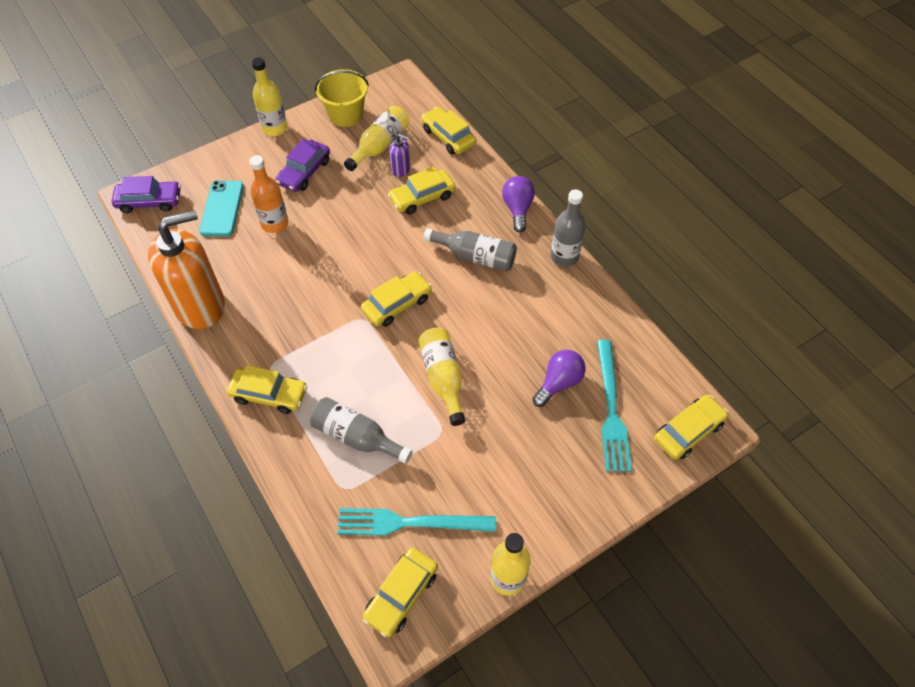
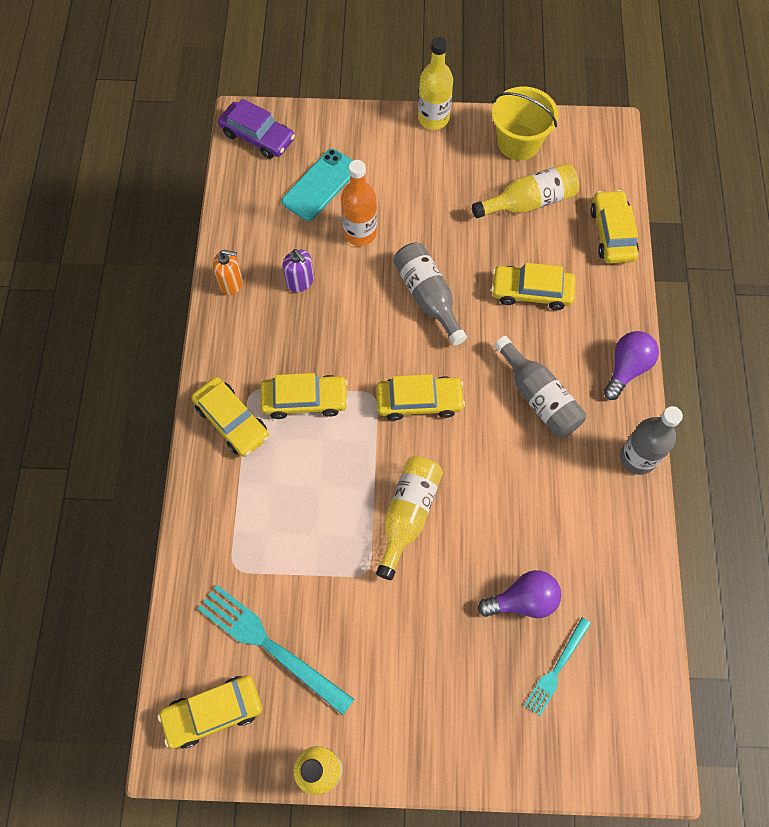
camera: 35 degrees right, 10 degrees up
orange soap dispenser [148,210,225,329] -> orange soap dispenser [213,250,243,295], size x0.41
purple car [275,139,330,192] -> none
grey bottle [310,397,413,464] -> grey bottle moved to [393,243,467,345]
purple soap dispenser [389,134,410,177] -> purple soap dispenser moved to [283,249,314,292]
turquoise fork [597,340,632,472] -> turquoise fork [524,617,591,716], size x0.58
yellow car [654,395,728,460] -> yellow car moved to [261,373,348,419]

